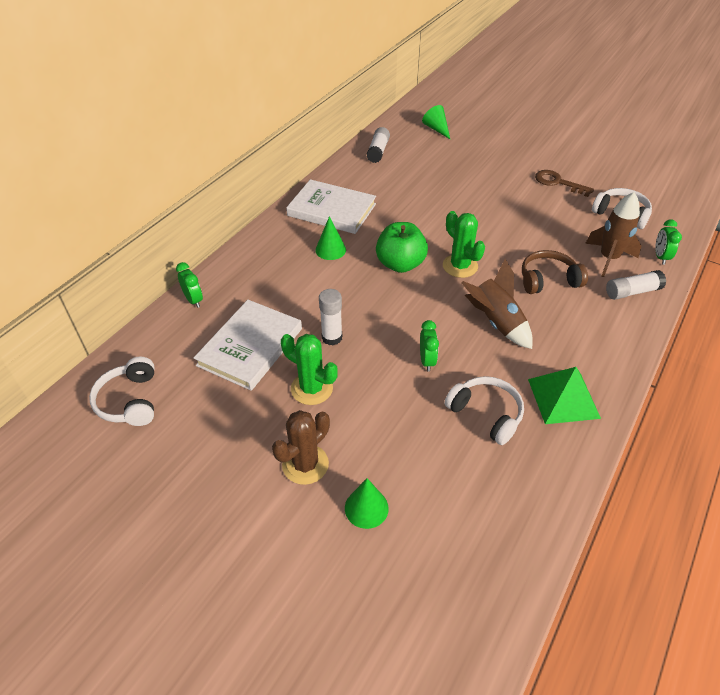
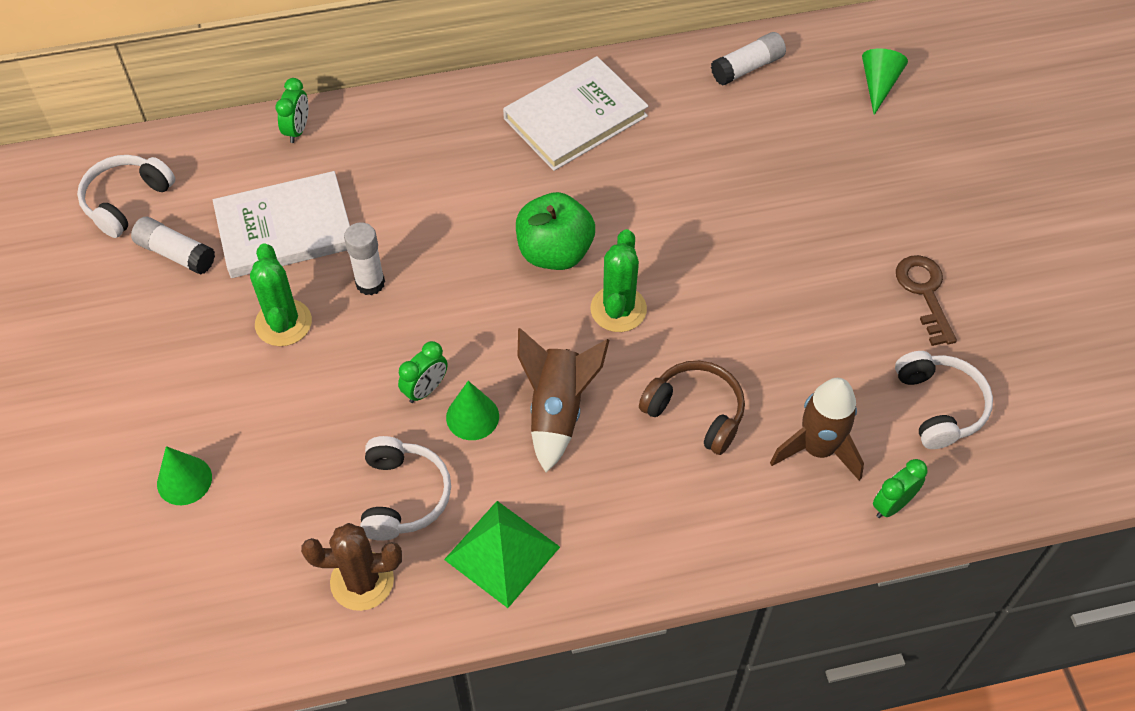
camera: 45 degrees right, 10 degrees up
brown cactus [272,410,330,485] -> brown cactus moved to [301,523,402,611]
white book [286,179,376,234] -> white book turned 75 degrees clockwise [503,56,649,171]
green cone [315,216,346,260] -> green cone moved to [446,381,499,440]
white glue stick [606,270,666,300] -> white glue stick moved to [131,217,215,275]

